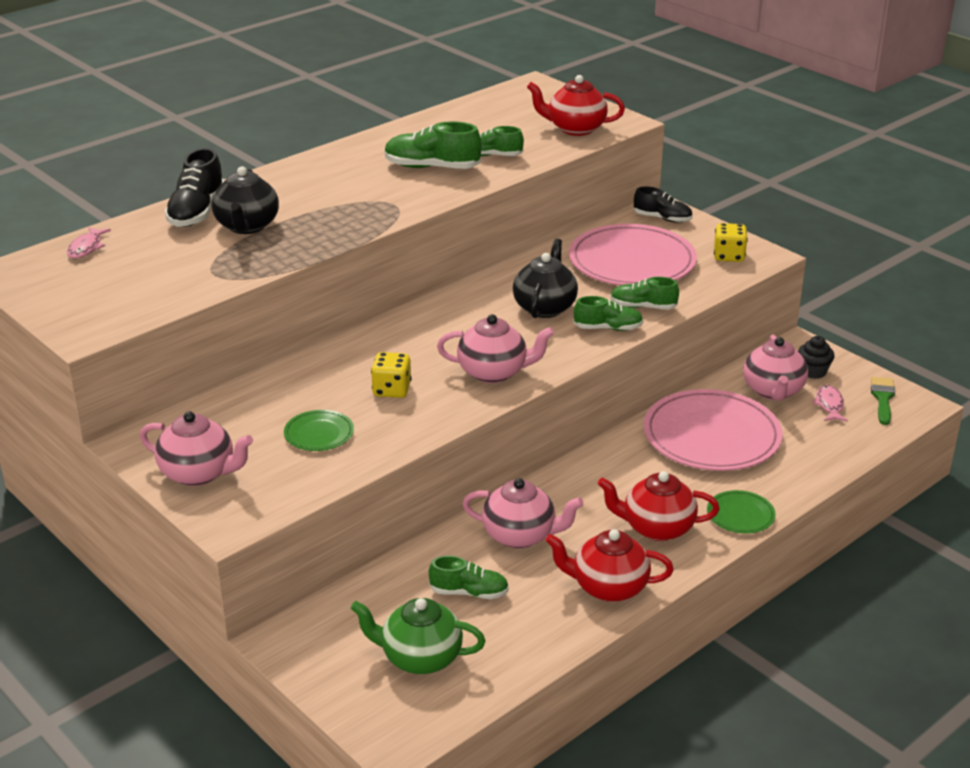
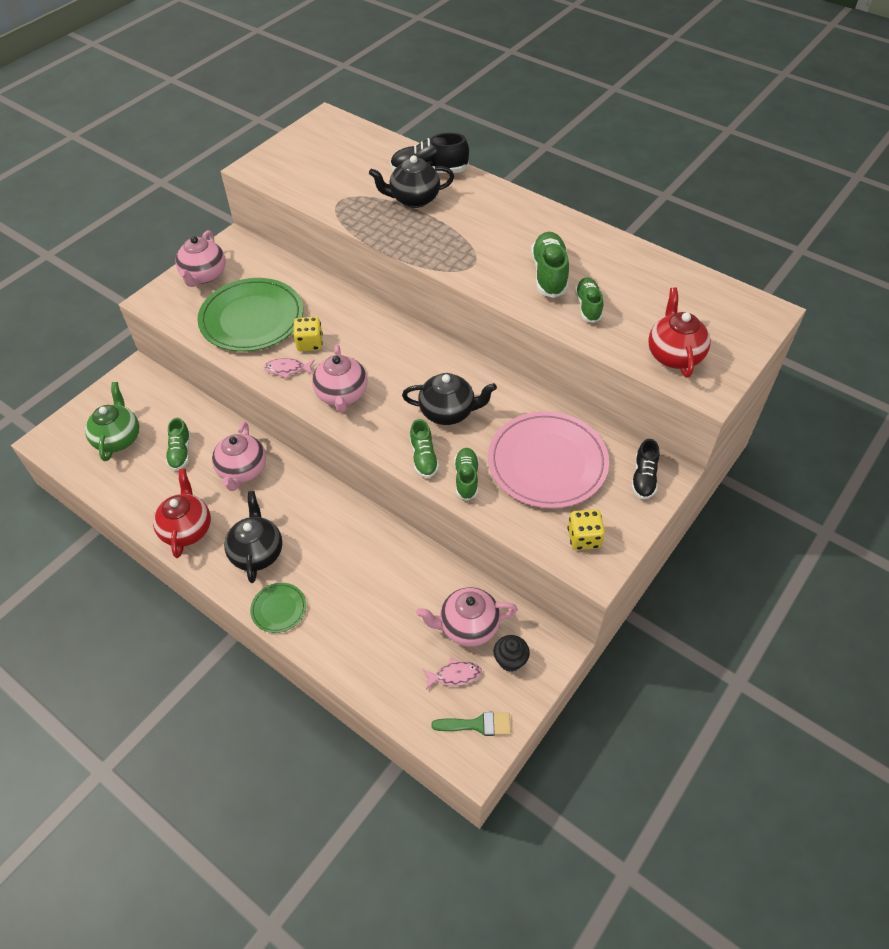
camera: 80 degrees right, 20 degrees up
pink fish [67,227,111,259] -> pink fish moved to [264,358,315,379]
green plate [284,410,354,451] -> green plate [197,278,303,352], size x2.18
red teapot [598,471,719,541] -> black teapot [224,491,282,583]
pink plate [643,389,783,471] -> none

